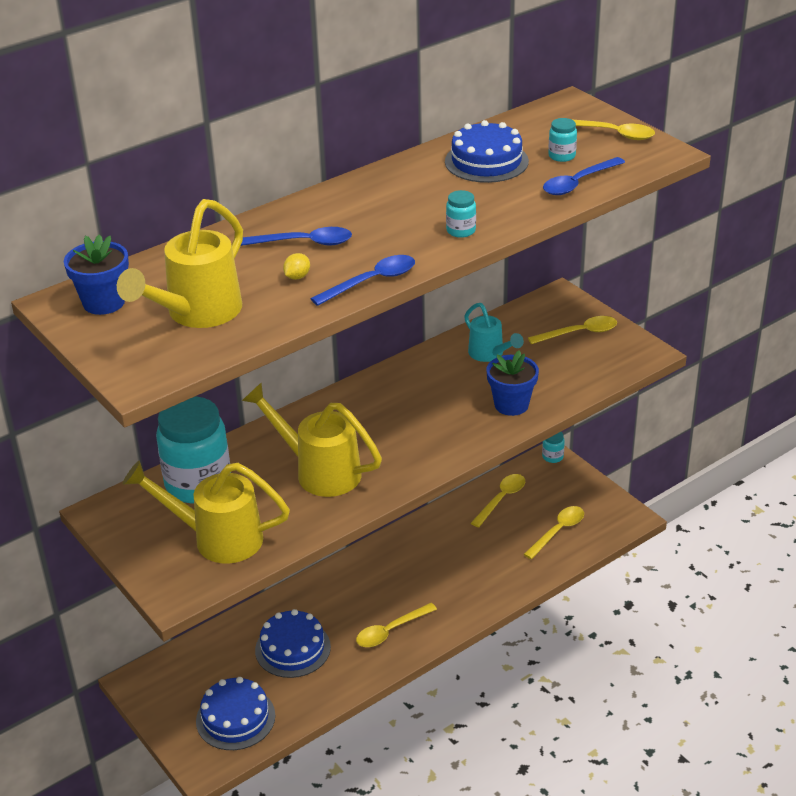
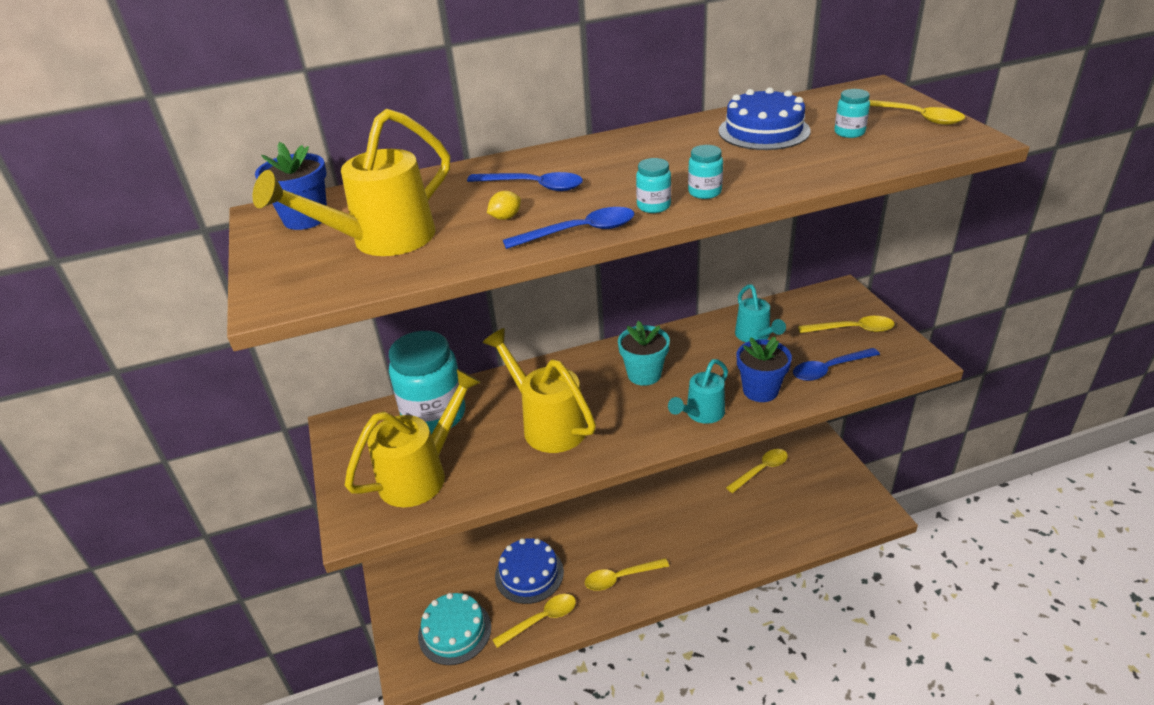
camera: 20 degrees right, 0 degrees up
yellow watering can [123,460,290,564] -> yellow watering can turned 105 degrees clockwise [345,369,481,507]
blue cake [196,677,275,750] -> turquoise cake [418,593,491,665]
yellow spoon [524,506,584,559] -> yellow spoon moved to [492,594,576,648]
turquoise jar [542,432,565,463] -> turquoise jar moved to [636,158,671,213]
blue spoon [543,157,625,195] -> blue spoon moved to [793,348,880,381]
none -> turquoise flower pot [618,321,670,386]
none -> turquoise watering can [668,359,728,424]

